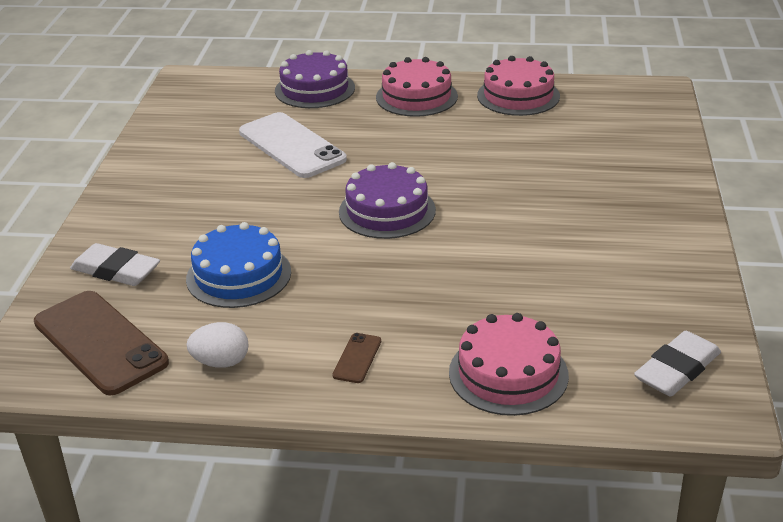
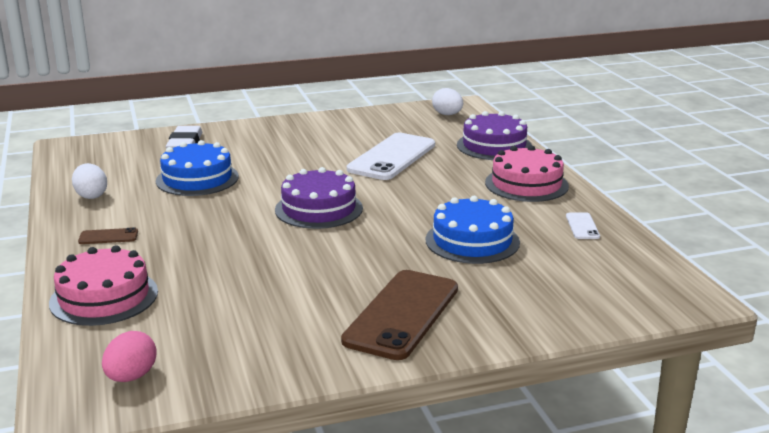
camera: 65 degrees right, 10 degrees down
brown phone [34,291,169,395] -> brown phone moved to [341,270,458,360]
pink cake [477,56,560,116] -> white phone [566,212,600,239]
white eraser [634,331,721,396] -> pink egg [102,331,157,382]
none -> blue cake [426,196,520,264]
none -> white egg [432,88,463,115]

